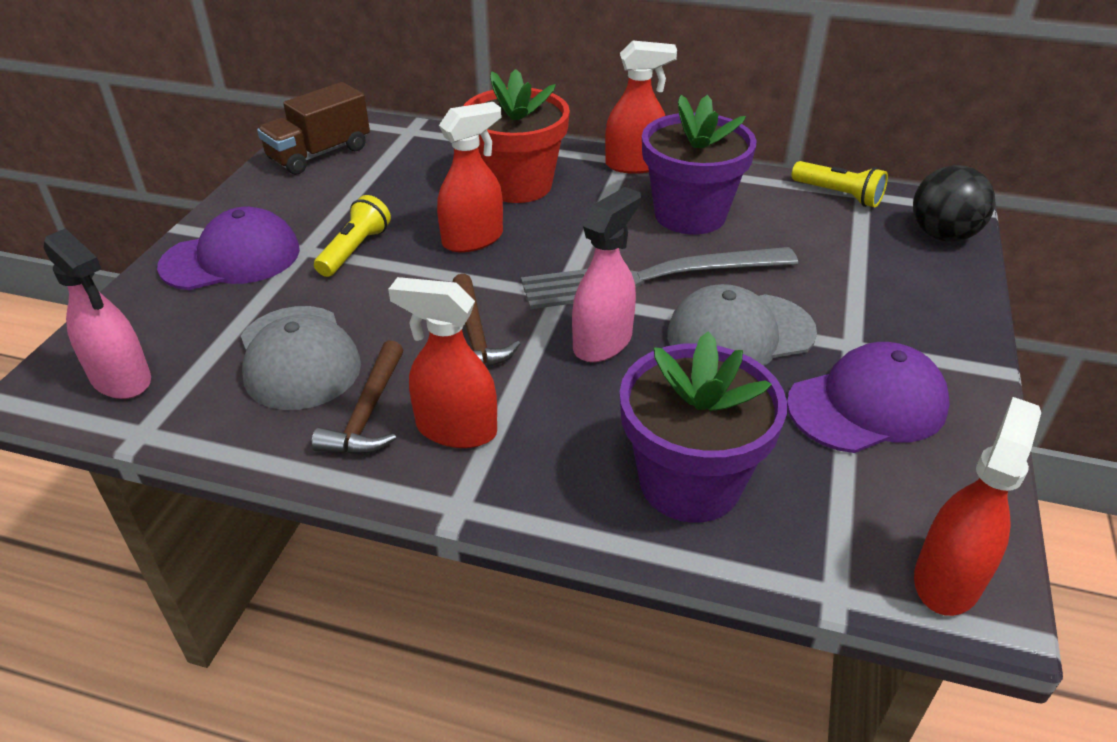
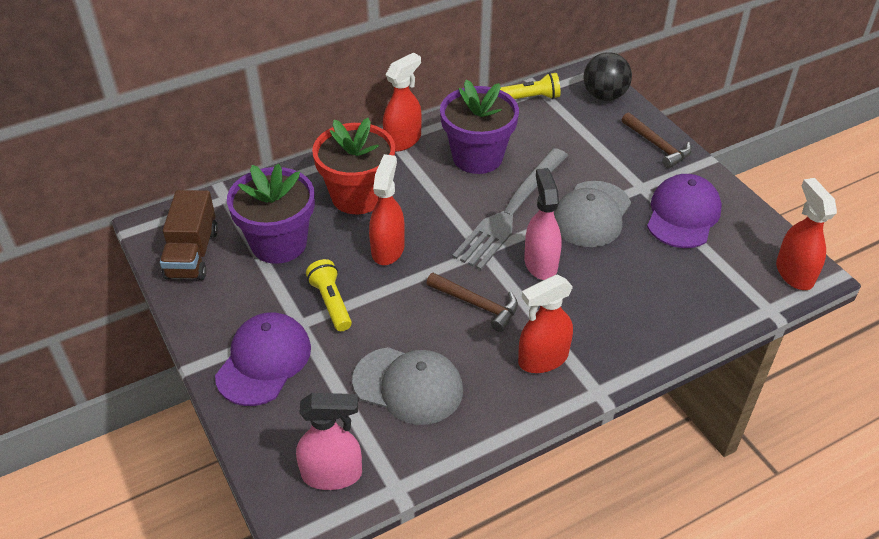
camera: 45 degrees left, 5 degrees up
brown hammer [312,340,403,455] -> brown hammer moved to [622,112,692,168]
purple flower pot [620,332,787,523] -> purple flower pot moved to [227,164,315,264]

